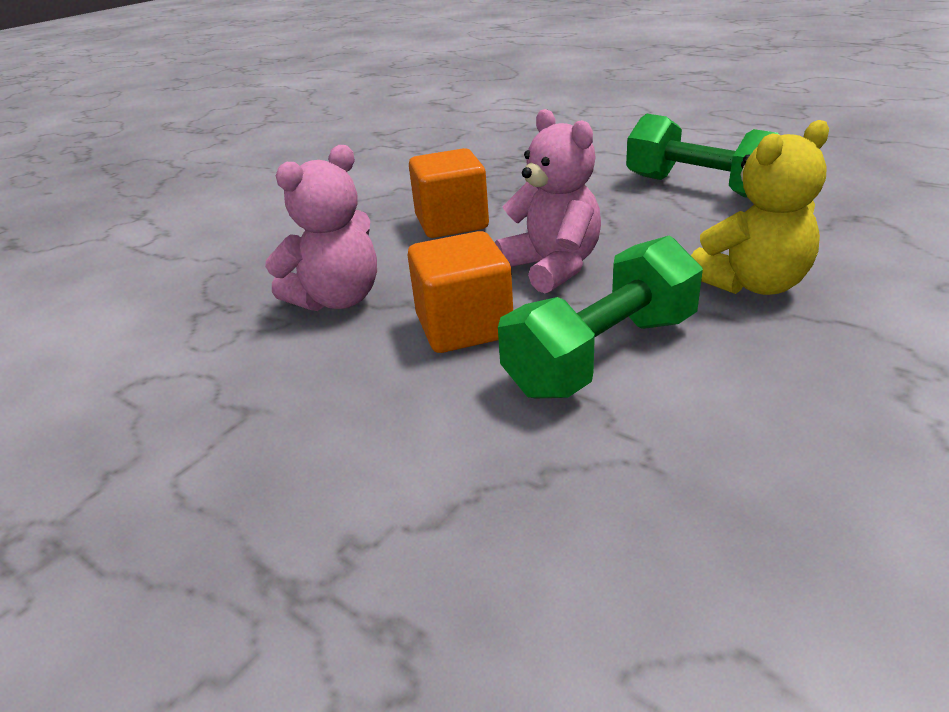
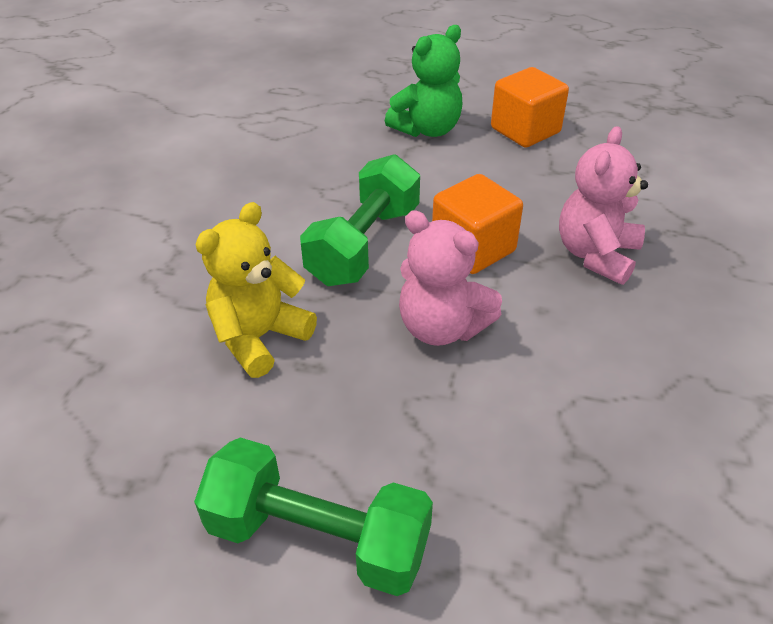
camera: 155 degrees right, 10 degrees up
orange cube [409,148,489,238] -> orange cube moved to [491,67,569,148]
none -> green teddy bear [385,25,463,137]

